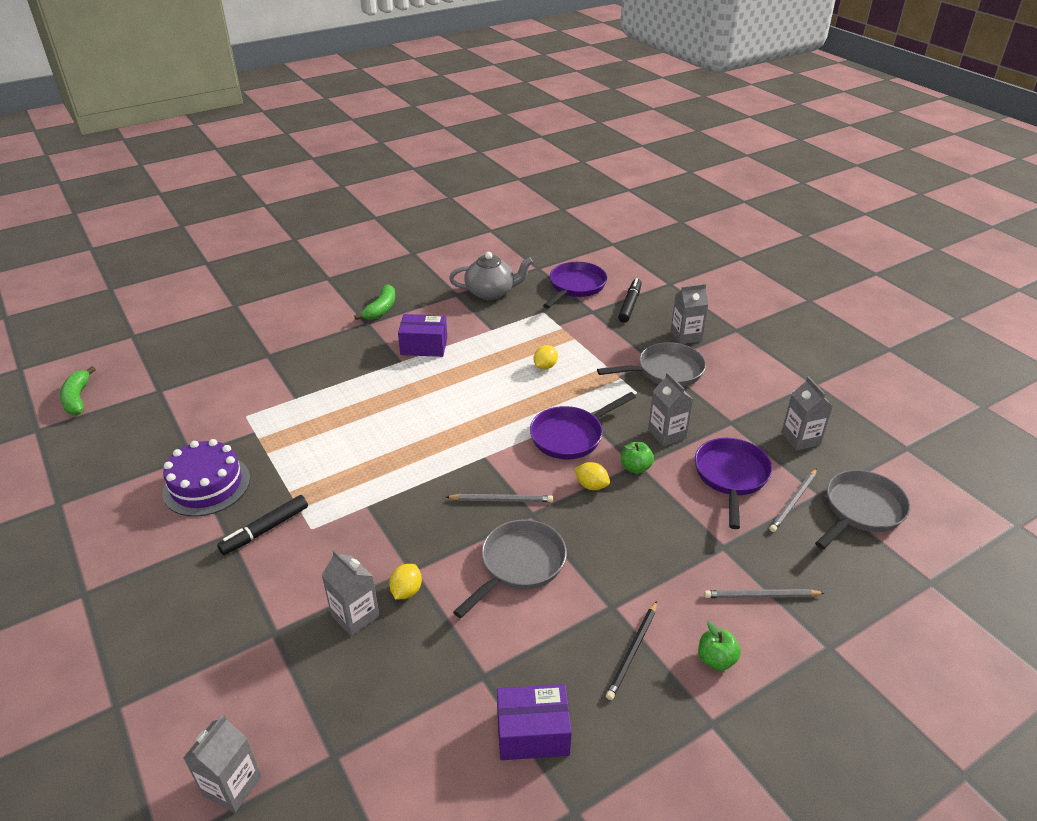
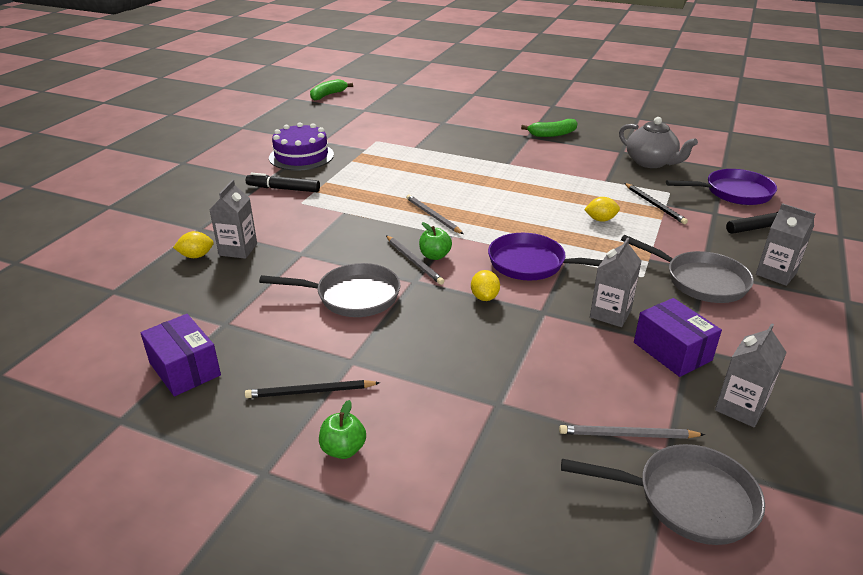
camera: 55 degrees right, 5 degrees down
grey carton [183,714,262,813] -> none
yellow lemon [389,564,422,600] -> yellow lemon moved to [173,231,214,258]
purple box [398,314,447,357] -> purple box moved to [634,298,722,377]
green apple [621,442,654,474] -> green apple moved to [419,222,452,260]
purple pan [695,438,772,529] -> none
grey pencil [704,589,824,598] -> grey pencil moved to [406,195,463,234]
none -> black pencil [625,183,688,224]

